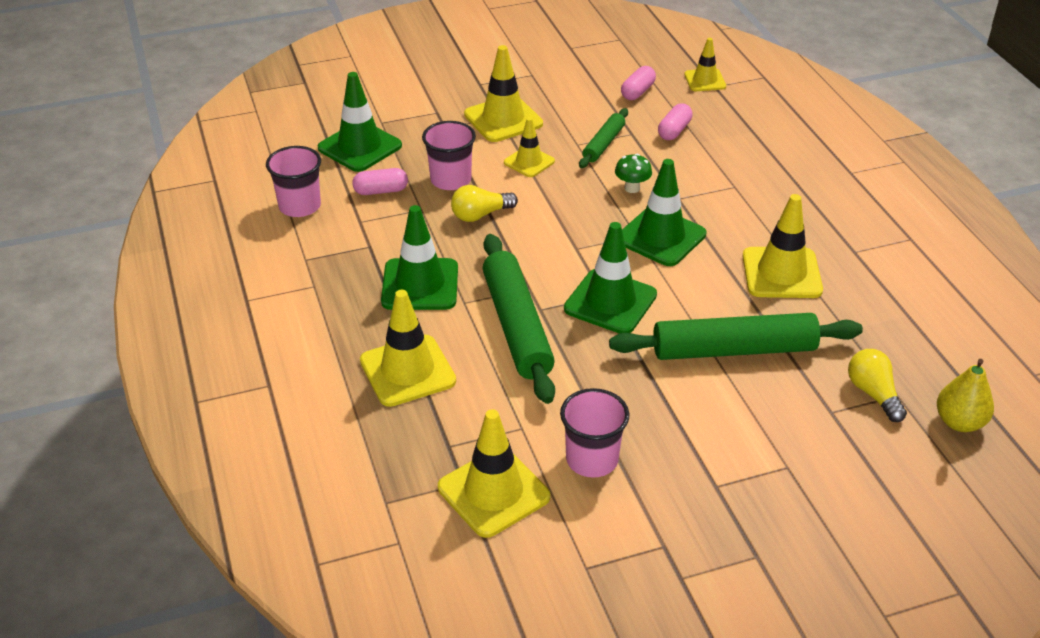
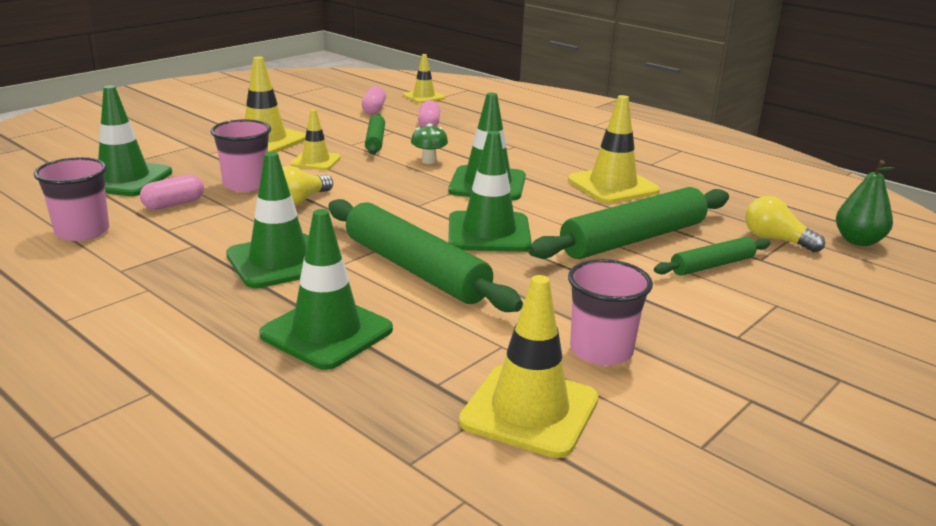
camera: 30 degrees left, 15 degrees down
yellow traffic cone [360,290,456,407] -> green traffic cone [259,209,393,370]
yellow pear [937,359,994,432] -> green pear [836,160,895,246]
none -> green rolling pin [654,237,771,276]

